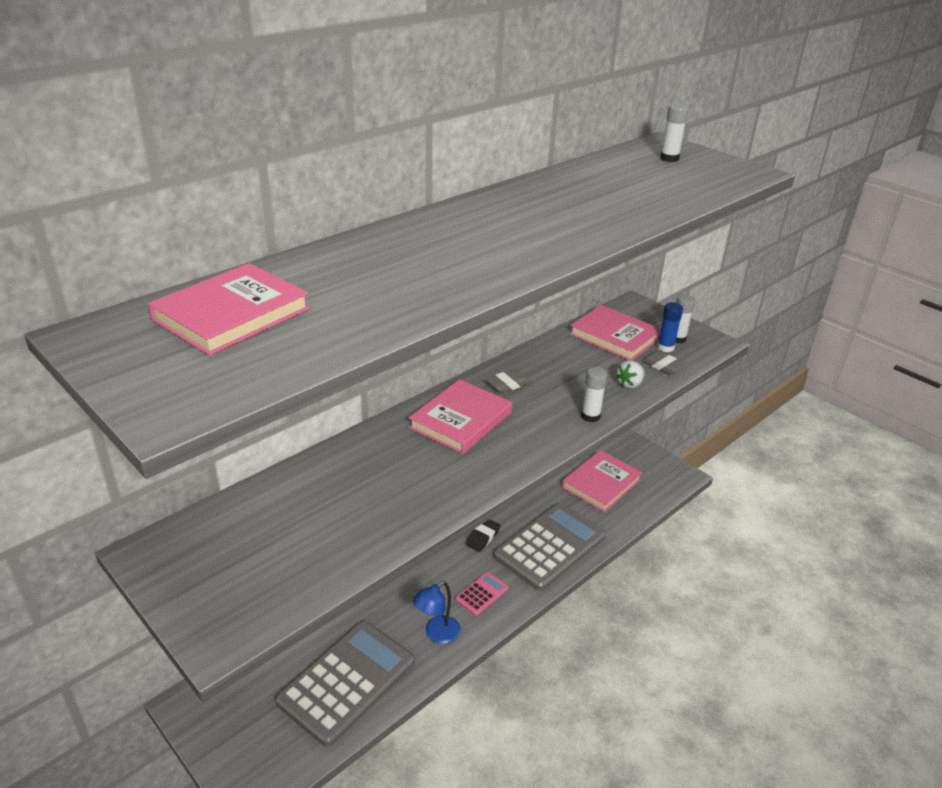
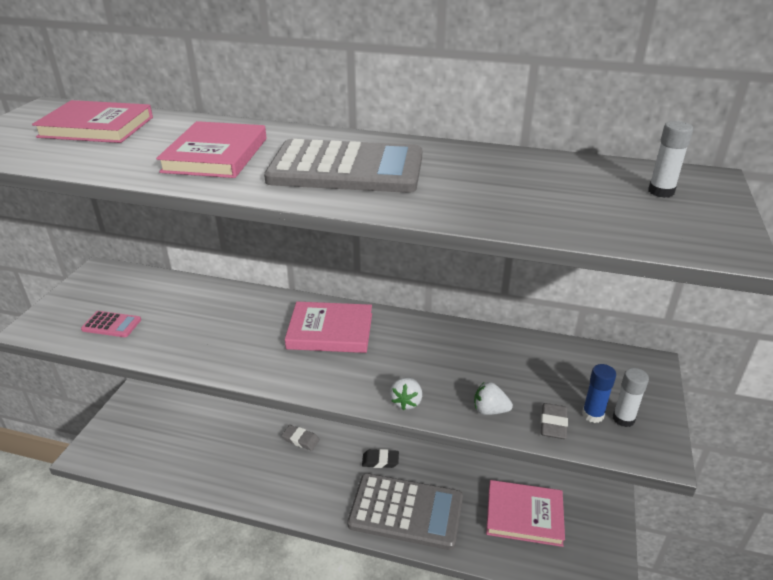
camera: 60 degrees right, 0 degrees up
grey calculator [275,621,415,747] -> grey calculator moved to [264,139,422,193]
blue lamp [413,581,461,644] -> none
pink calculator [455,572,508,616] -> pink calculator moved to [81,311,141,337]
grey eraser [486,369,530,393] -> grey eraser moved to [282,425,320,451]
pink book [569,305,661,360] -> pink book moved to [156,121,266,178]
white glue stick [581,367,608,422] -> white strawberry [390,377,422,410]

